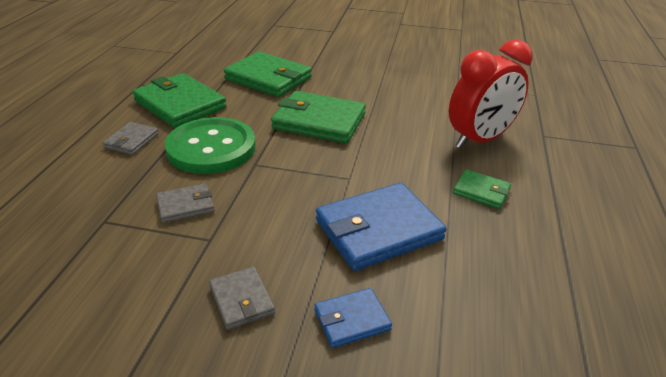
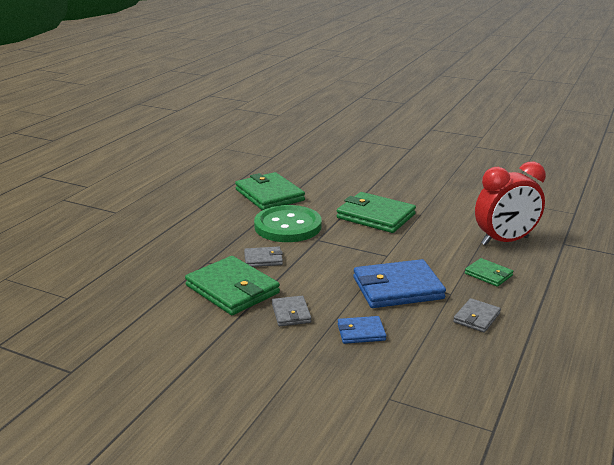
camera: 15 degrees right, 10 degrees down
grey wallet [103,122,159,155] -> grey wallet moved to [453,298,501,333]
green wallet [224,51,312,97] -> green wallet moved to [185,256,280,315]

